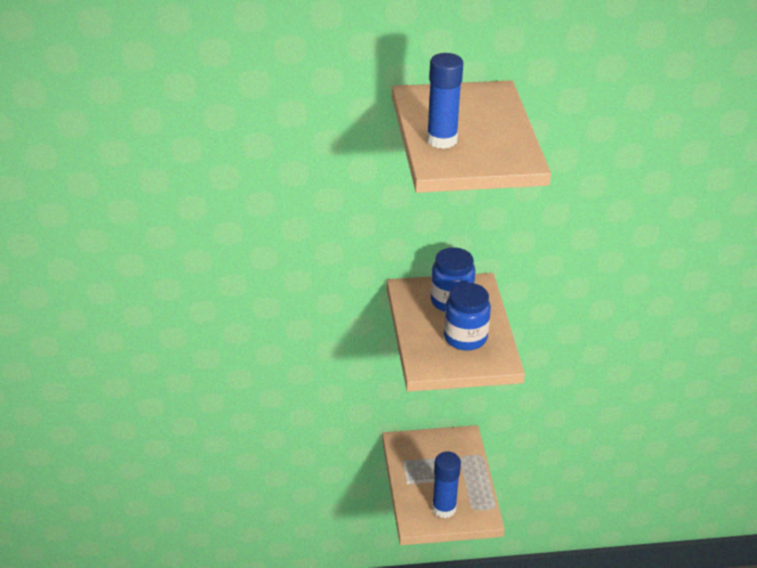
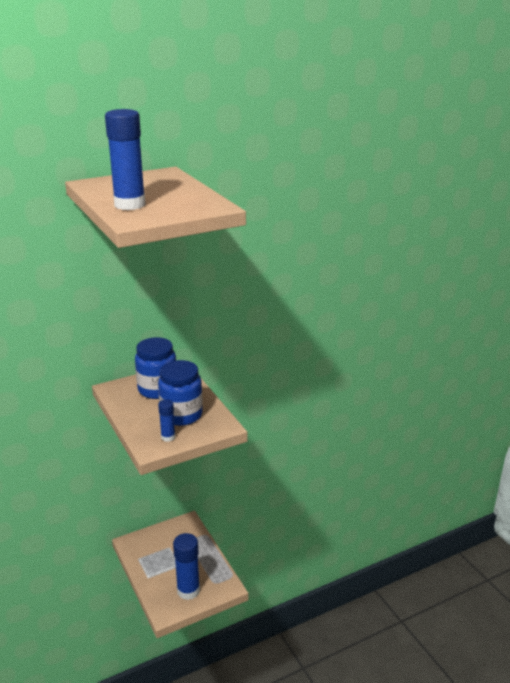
camera: 20 degrees left, 10 degrees down
none -> blue glue stick [158,399,175,442]

